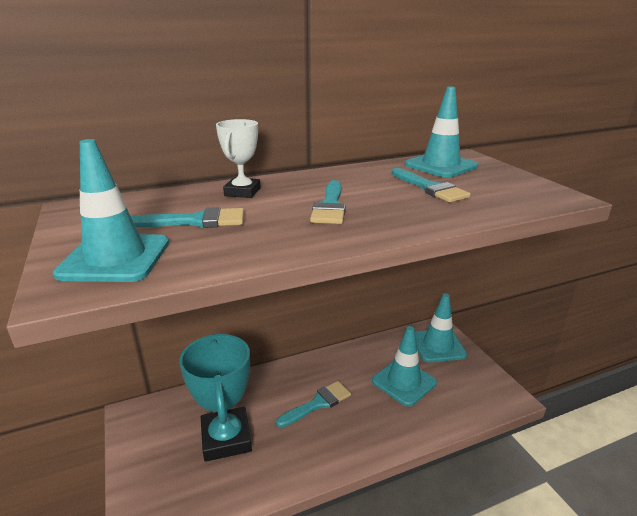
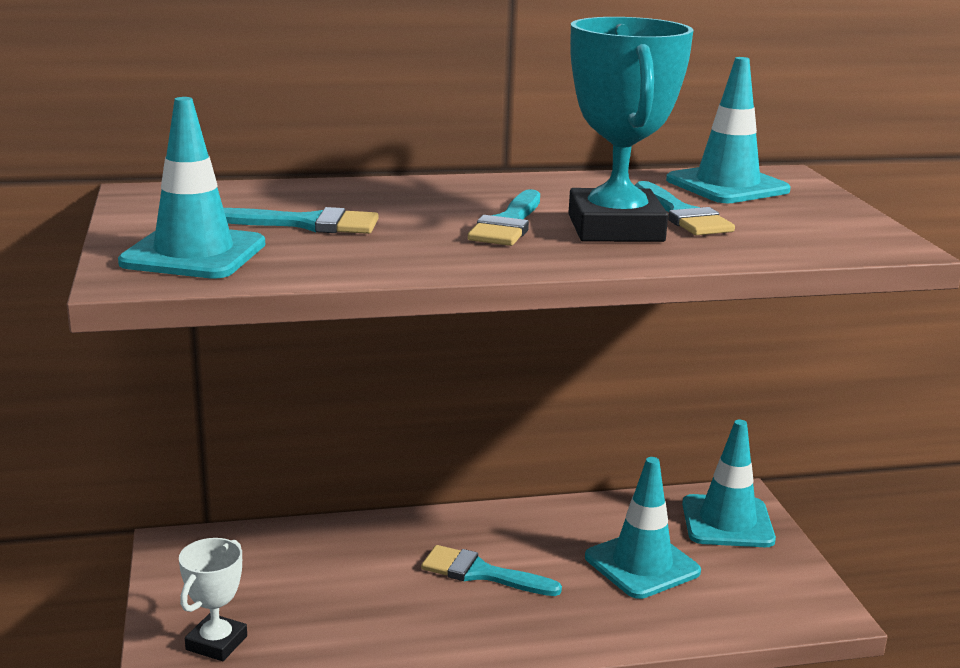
camera: 10 degrees right, 5 degrees down
turquoise trophy [179,334,252,462] -> turquoise trophy moved to [569,17,694,242]
white trophy [216,119,261,198] -> white trophy moved to [179,538,247,661]
turquoise brush [276,381,351,428] -> turquoise brush turned 135 degrees counterclockwise [421,545,562,596]

